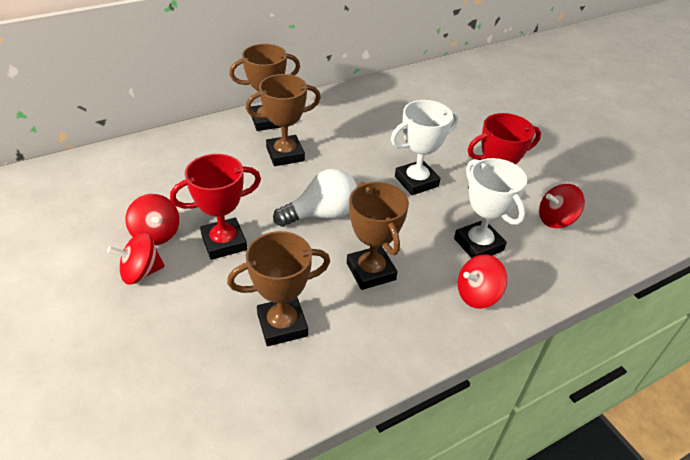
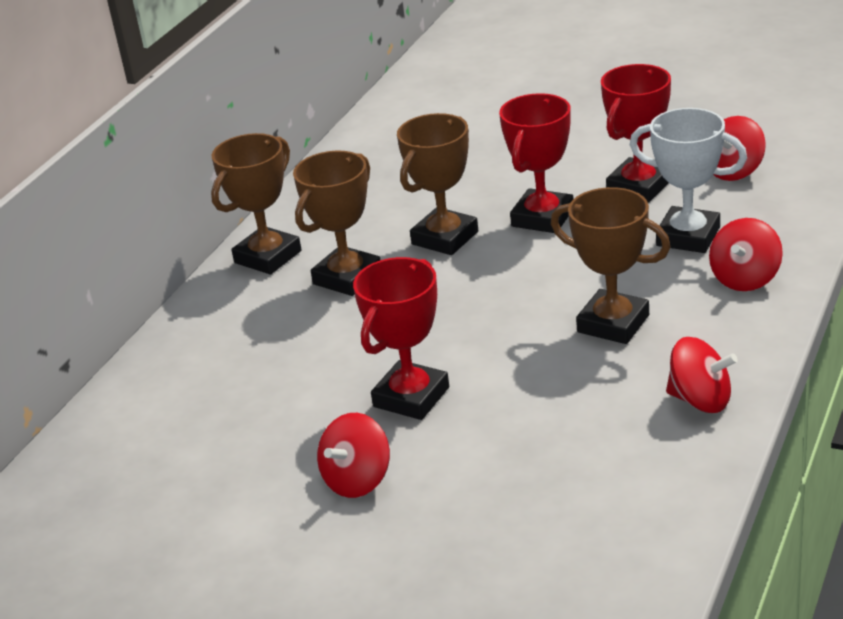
camera: 30 degrees left, 10 degrees down
red spinning top [126,194,179,245] -> red spinning top moved to [666,337,738,413]
brown trophy [227,231,330,346] -> brown trophy moved to [397,113,478,255]
white light bulb [273,168,357,227] -> none
white trophy [391,100,459,195] -> red trophy [499,93,574,233]

